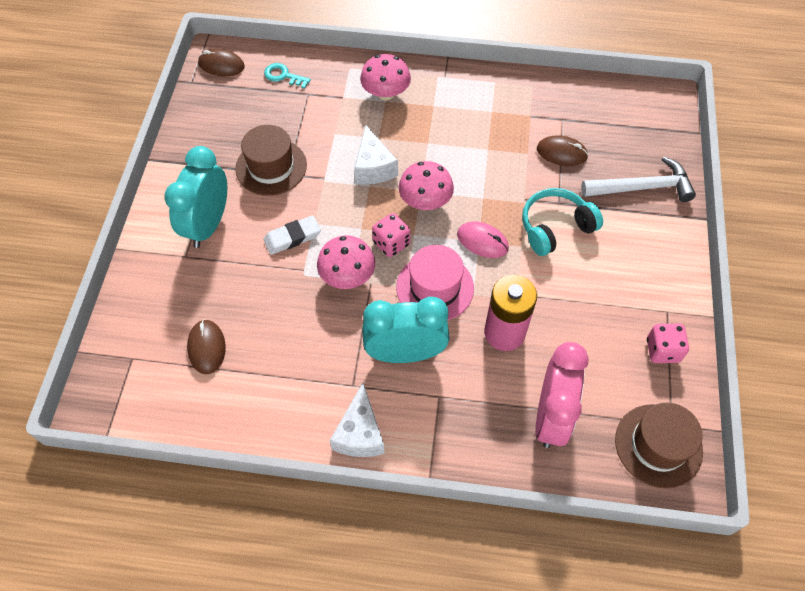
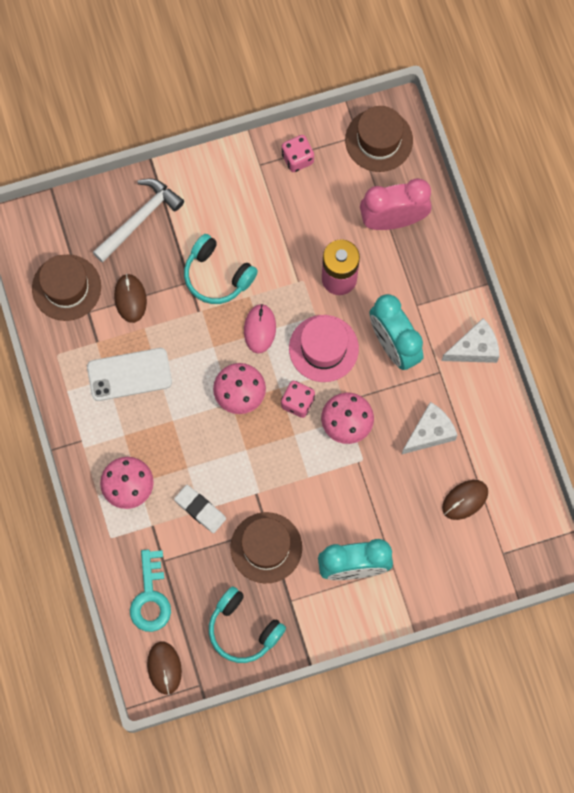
camera: 115 degrees left, 15 degrees up
turquoise key [264,63,311,89] -> turquoise key [130,550,171,632], size x1.55
white eraser [264,215,321,255] -> white eraser moved to [174,485,226,533]
white cheese [354,125,398,184] -> white cheese moved to [402,402,458,454]
white hammer [581,157,696,202] -> white hammer turned 75 degrees clockwise [92,178,184,263]
none -> brown hat [32,254,101,321]
none -> white phone [87,348,172,401]
none -> turquoise headphones [209,586,286,663]

